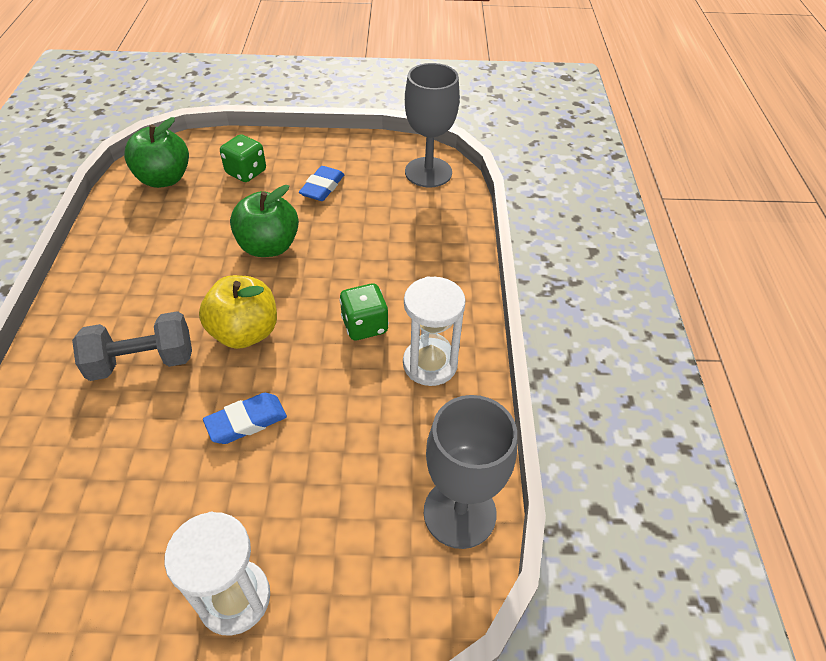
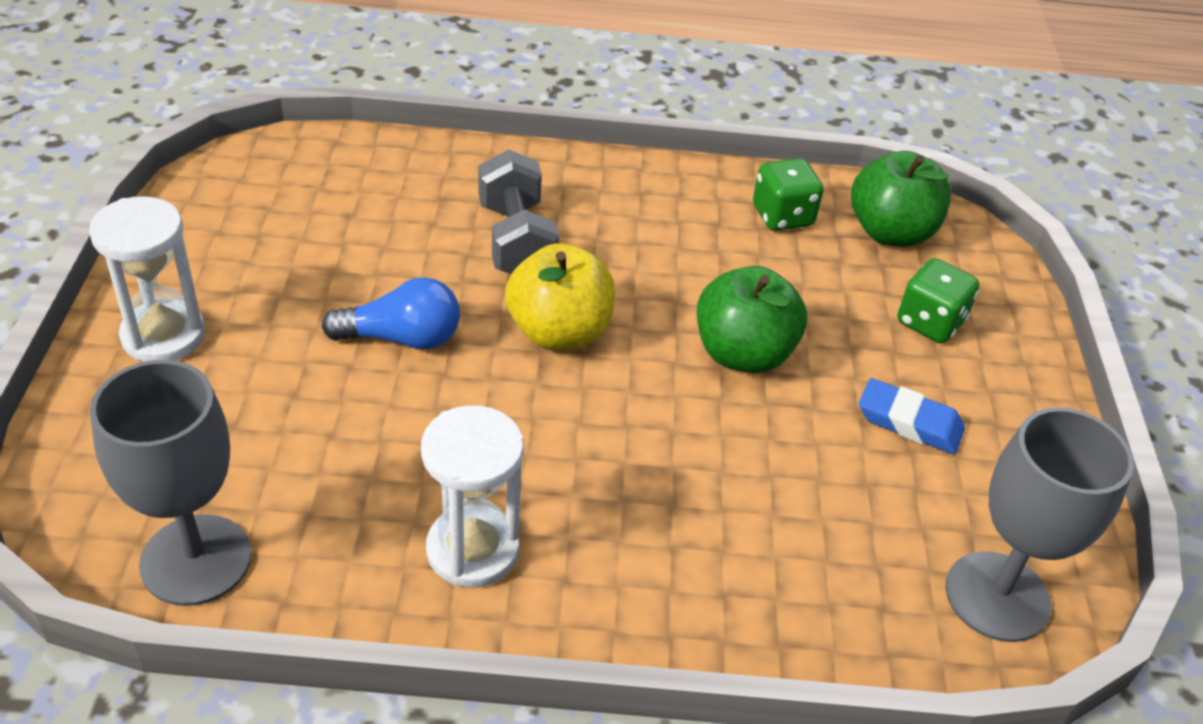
camera: 90 degrees right, 5 degrees down
blue eraser [203,393,287,444] -> blue light bulb [322,277,460,349]
green dice [339,283,389,340] -> green dice moved to [753,158,823,231]

